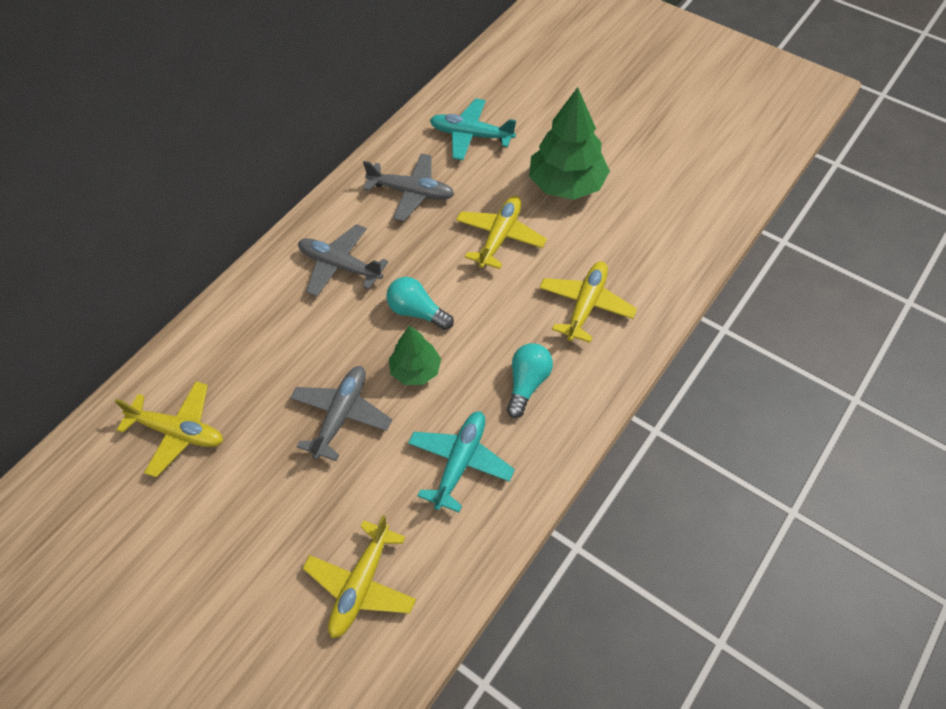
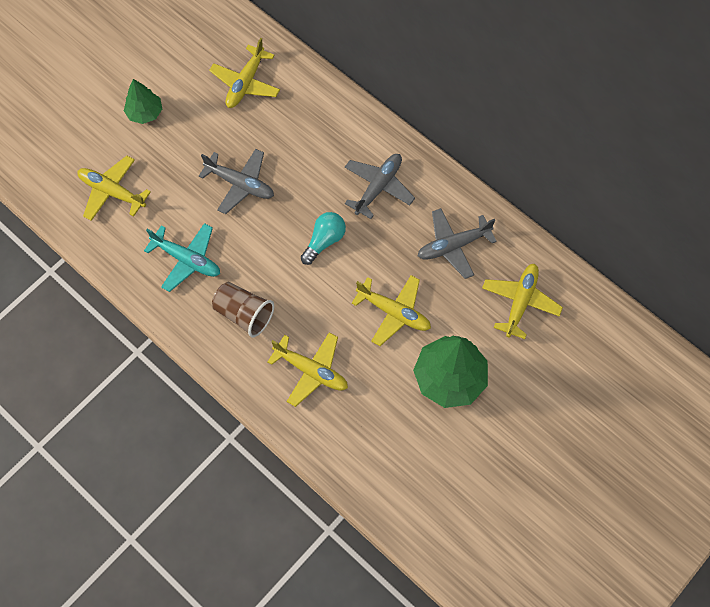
camera: 95 degrees right, 10 degrees up
grey plane [363,154,454,221] -> grey plane turned 45 degrees clockwise [418,208,497,279]
green tree [389,326,441,385] -> green tree moved to [124,79,162,124]
turquoise plane [430,98,516,160] -> yellow plane [482,264,563,339]
turquoise light bulb [507,343,553,418] -> brown cup [212,282,274,337]

